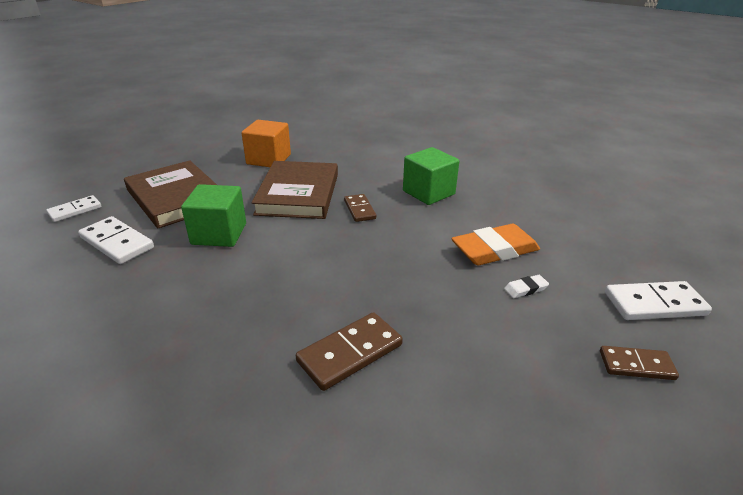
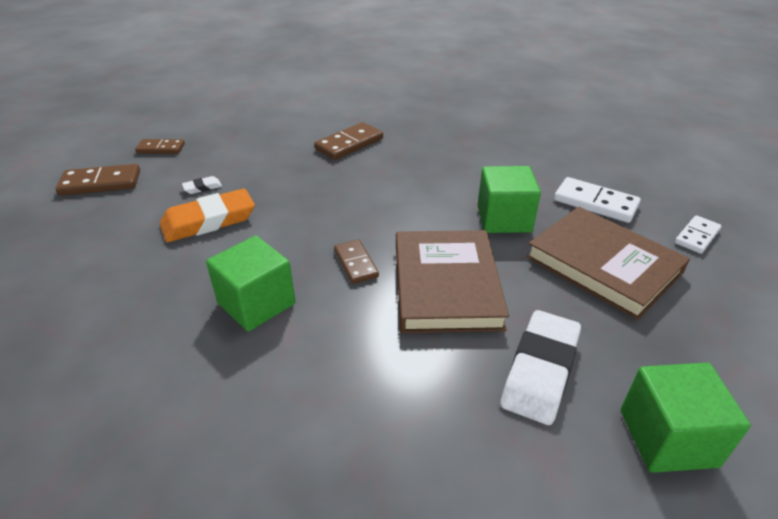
camera: 175 degrees right, 5 degrees up
orange cube [242,120,291,167] -> white eraser [500,310,581,425]
white domino [605,281,712,320] -> brown domino [56,164,140,196]
none -> green cube [621,363,751,473]

